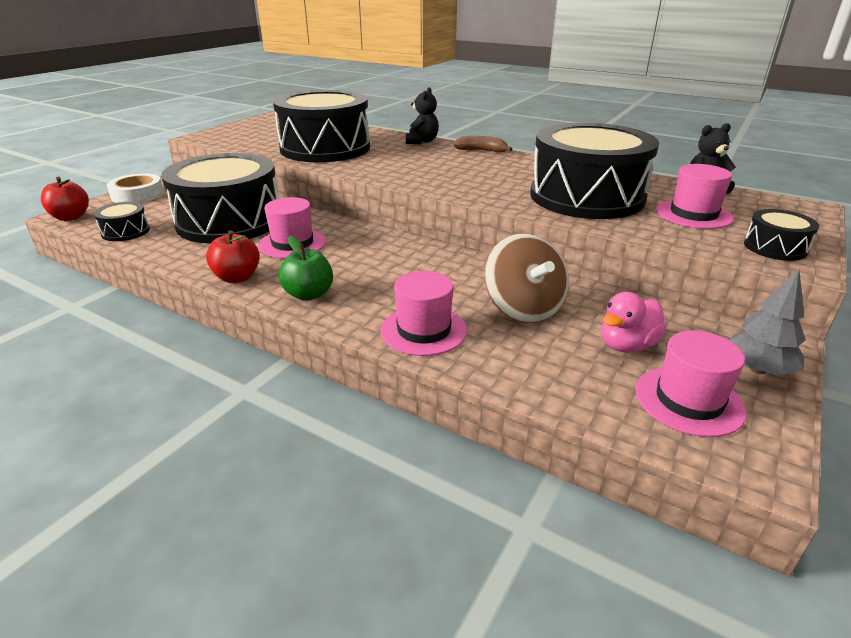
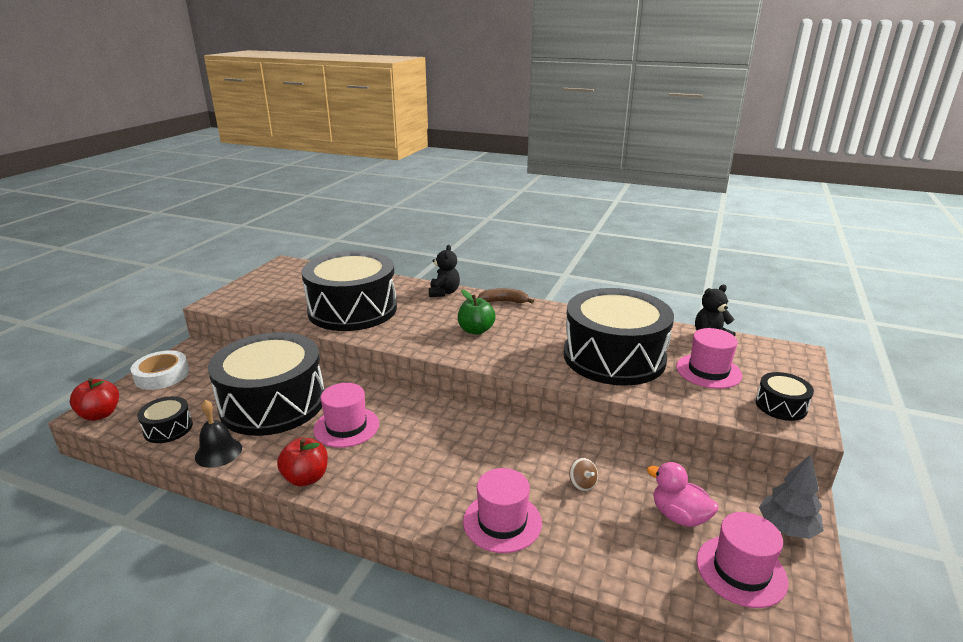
camera: 10 degrees left, 5 degrees down
green apple [278,236,333,301] -> green apple moved to [458,290,496,335]
brown spinning top [484,233,569,323] -> brown spinning top [569,458,598,491], size x0.41
pink duck [601,292,666,352] -> pink duck turned 90 degrees clockwise [647,462,718,527]
none -> black bell [195,400,242,468]

